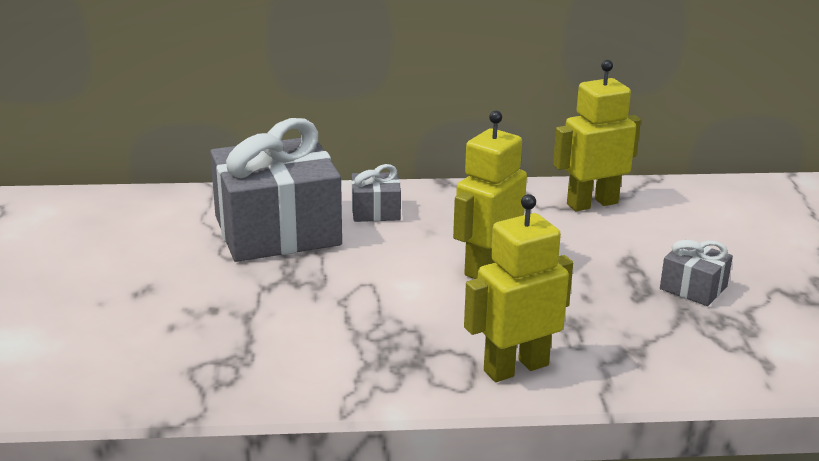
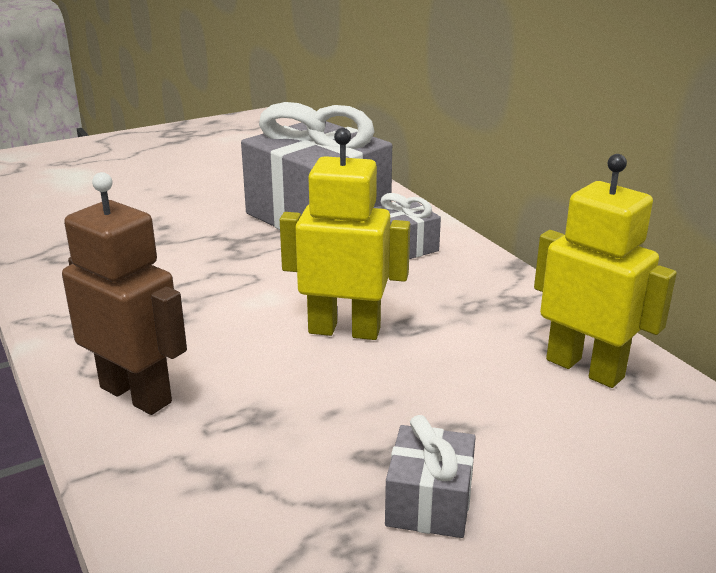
camera: 65 degrees right, 0 degrees up
yellow robot [464,194,573,382] -> brown robot [62,172,187,415]

